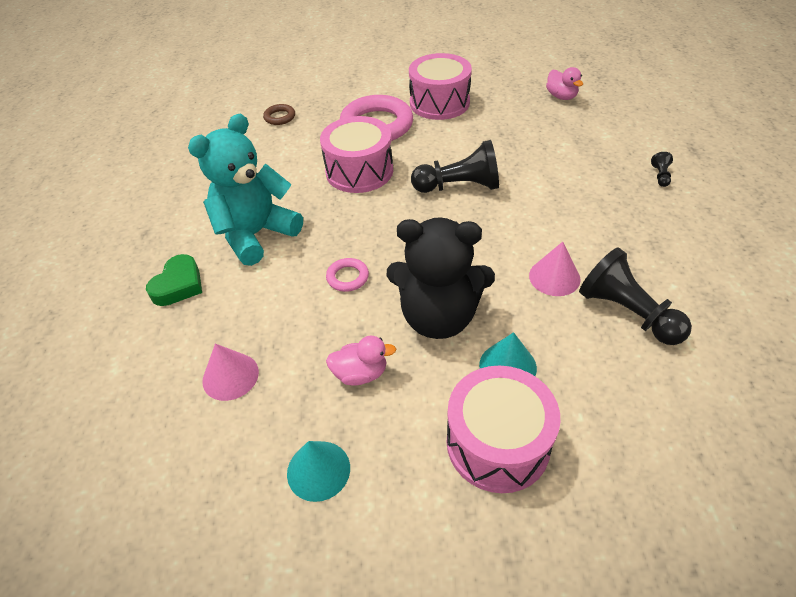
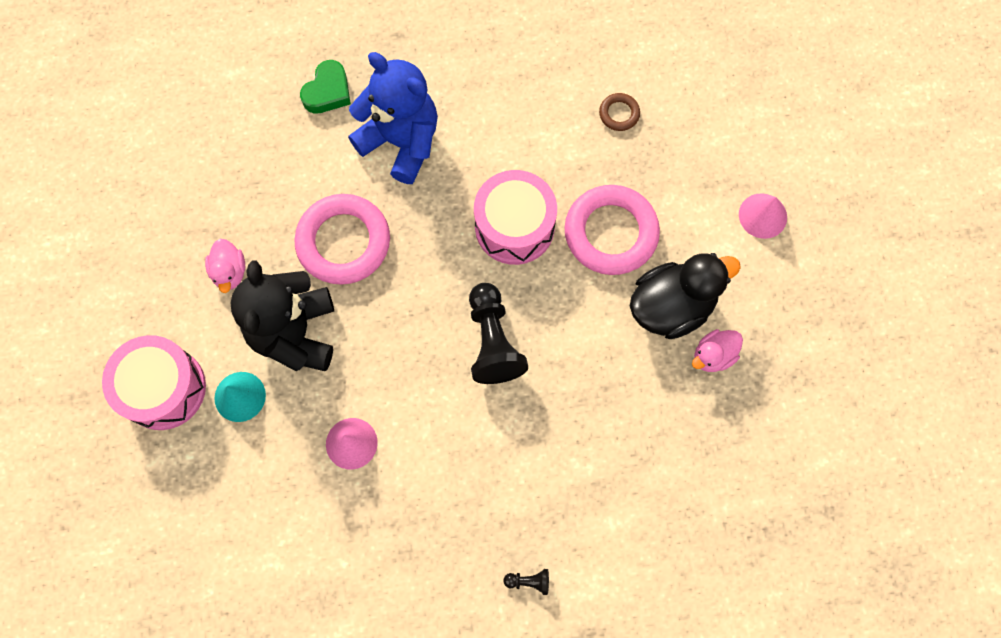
camera: 80 degrees right, 25 degrees up
green heart [146,254,202,306] -> green heart turned 75 degrees counterclockwise [300,60,351,114]
turquoise teddy bear [188,114,303,266] -> blue teddy bear [348,52,438,184]
pink cone [202,344,259,401] -> pink cone moved to [739,193,787,239]
turquoise cone [287,441,350,502] -> none
pink ring [326,258,369,292] -> pink ring [294,194,390,285], size x2.23
pink drum [409,53,472,120] -> black duck [630,253,741,339]
pink duck [546,67,583,100] -> pink duck moved to [692,329,743,372]
black pawn [579,247,692,345] -> none

